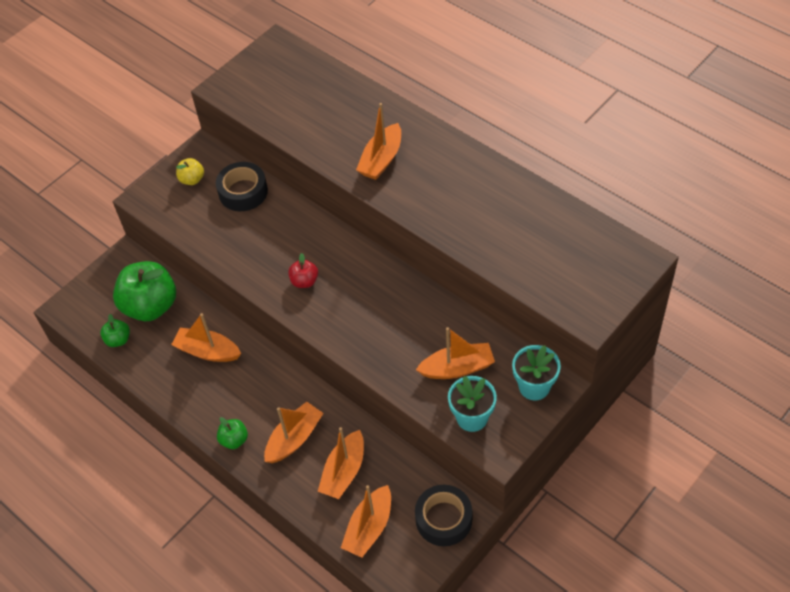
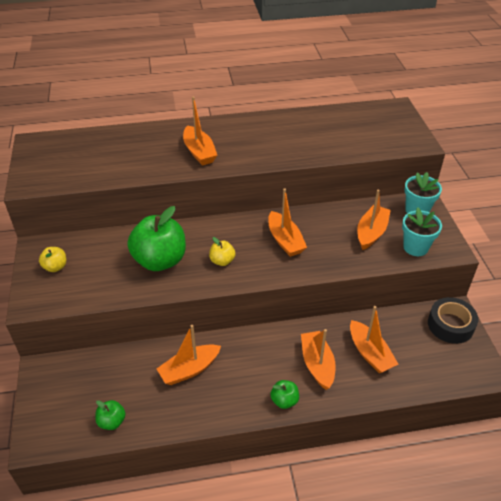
camera: 55 degrees left, 10 degrees down
green apple [113,261,176,321] -> green apple moved to [127,206,186,271]
black tape [216,162,268,211] -> none
red apple [288,253,318,288] -> yellow apple [209,237,236,266]
orange boat [341,485,391,558] -> orange boat moved to [268,189,307,257]

